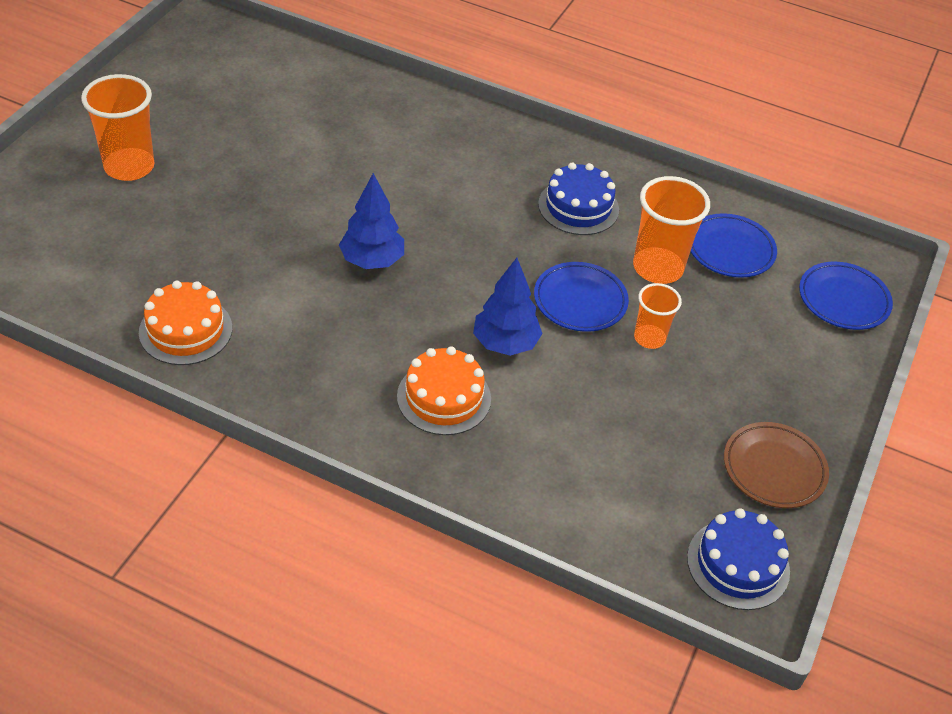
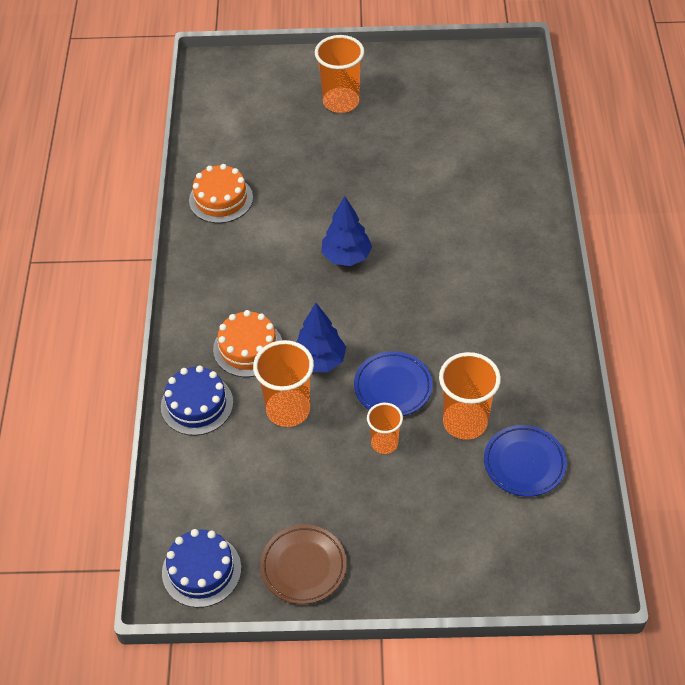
camera: 70 degrees right, 5 degrees up
blue cake [538,162,619,235] -> blue cake moved to [161,366,233,436]
blue plate [799,262,893,330] -> none
none -> orange cup [253,340,314,427]

